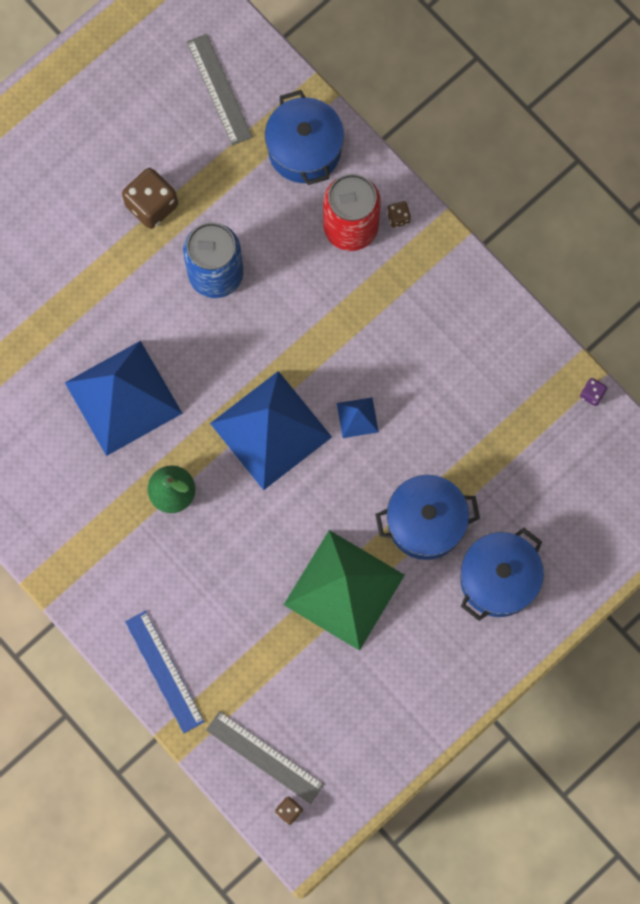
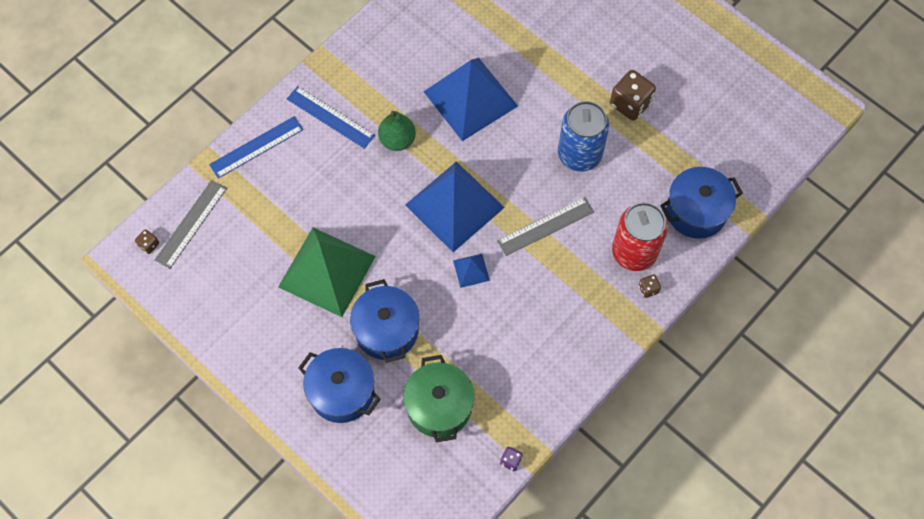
camera: 85 degrees right, 10 degrees down
grey ruler [187,34,253,146] -> grey ruler moved to [497,197,594,256]
none -> blue ruler [287,86,375,149]
none -> green pot [403,355,474,442]

